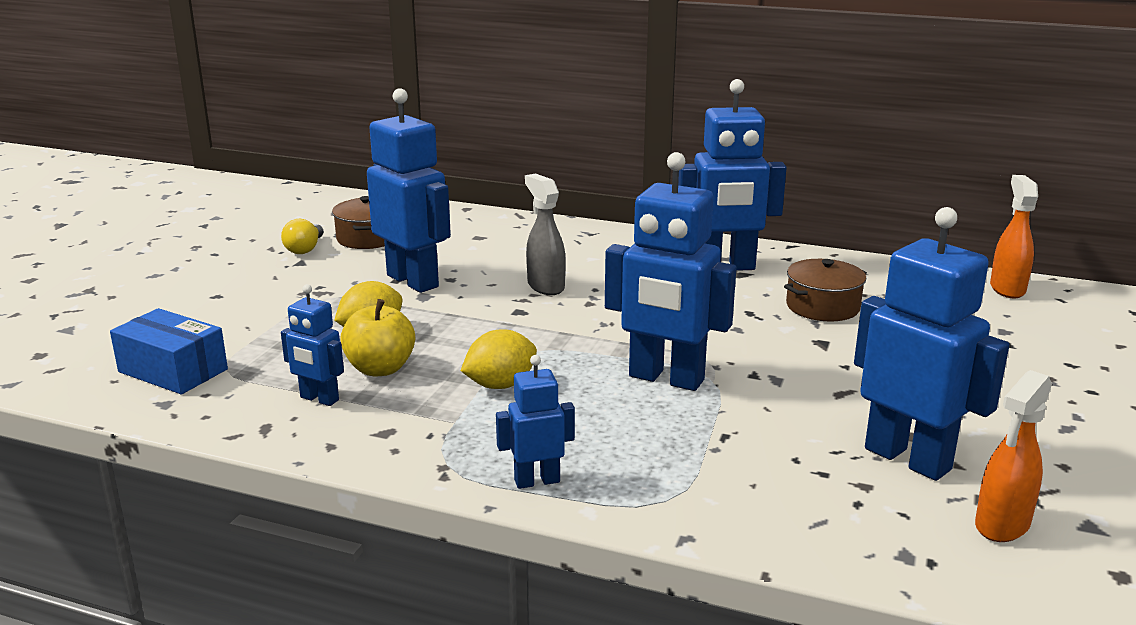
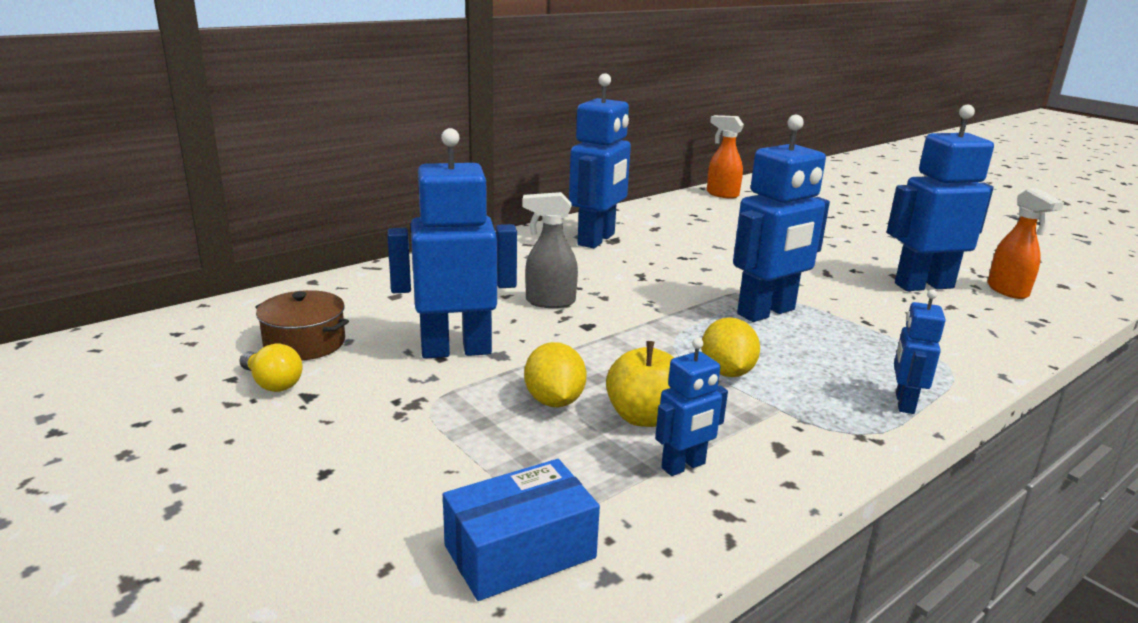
camera: 60 degrees left, 0 degrees up
brown pot [784,259,867,321] -> none

